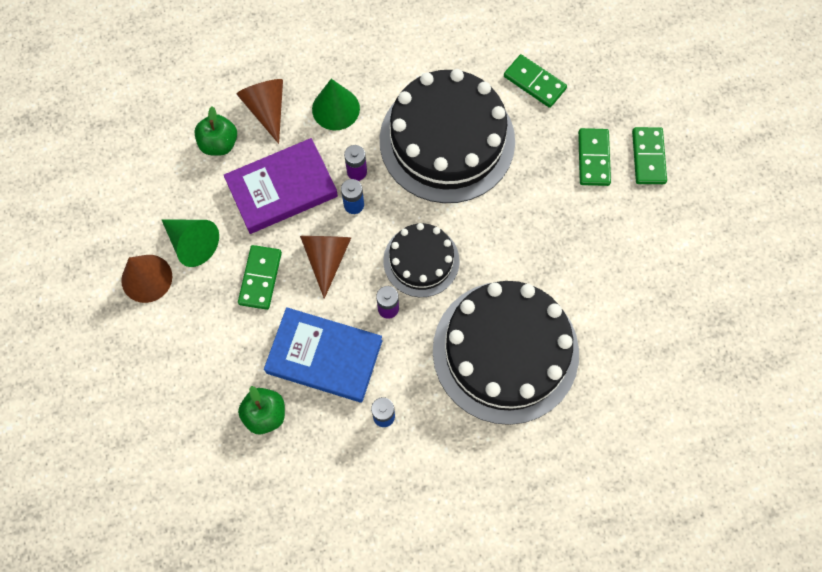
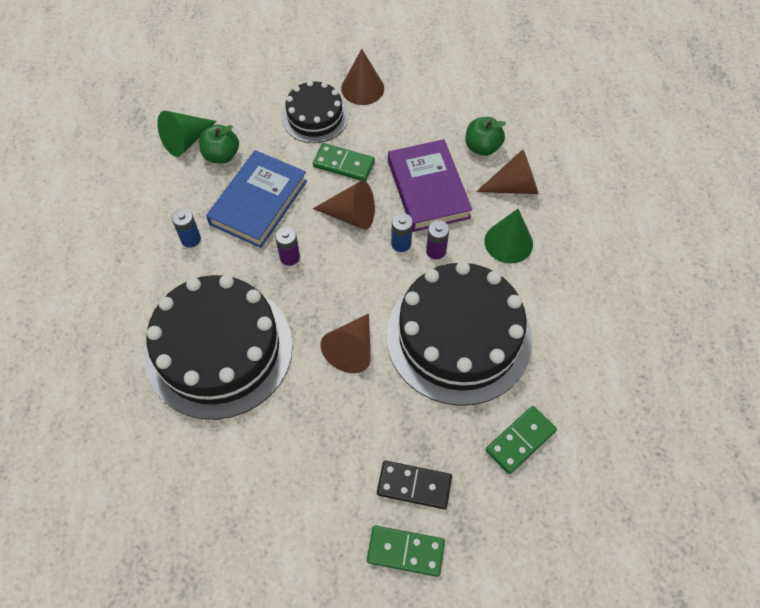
camera: 100 degrees right, 10 degrees down
green cone [161,219,219,267] -> green cone moved to [157,111,217,157]
black cake [383,223,460,297] -> black cake moved to [282,81,348,143]
green domino [578,128,611,186] -> black domino [377,461,452,509]
none -> brown cone [320,314,371,373]

